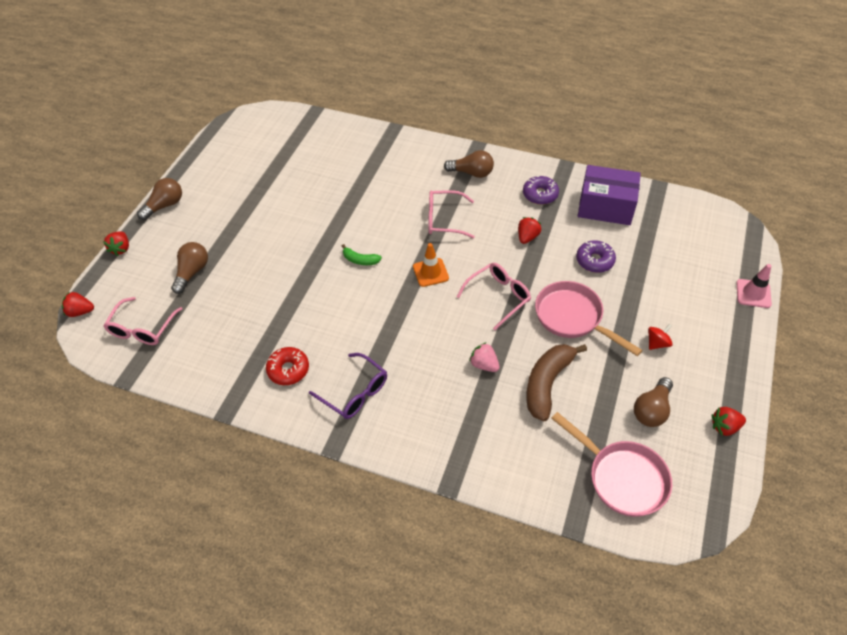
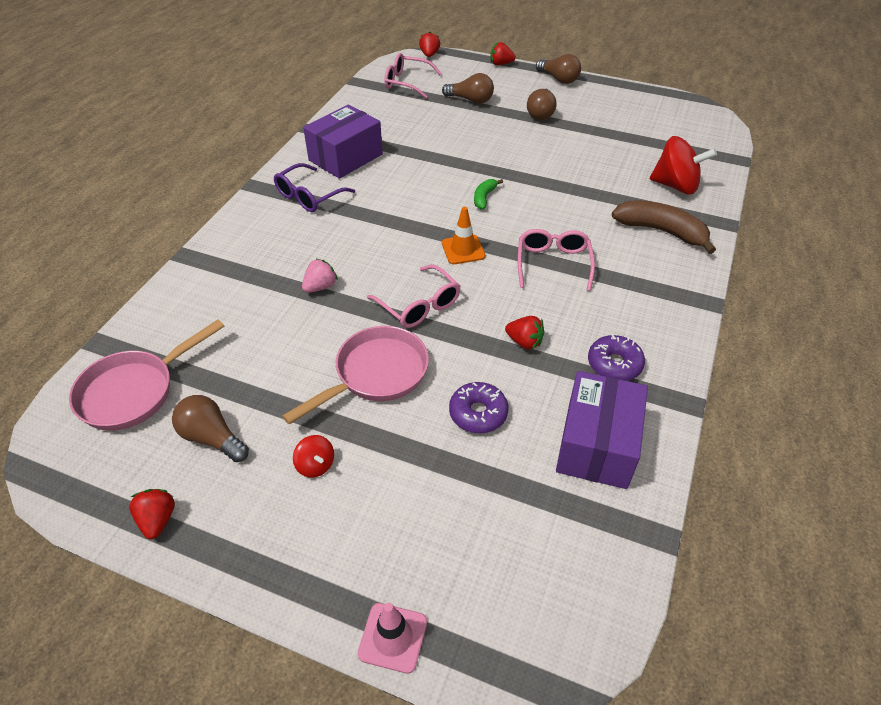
camera: 90 degrees right, 5 degrees down
red donut [266,347,309,385] -> purple box [303,104,383,179]
brown light bulb [444,150,494,178] -> brown light bulb moved to [527,89,557,120]
brown banana [526,344,587,421] -> brown banana moved to [612,201,716,254]
none -> red spinning top [650,136,717,195]

